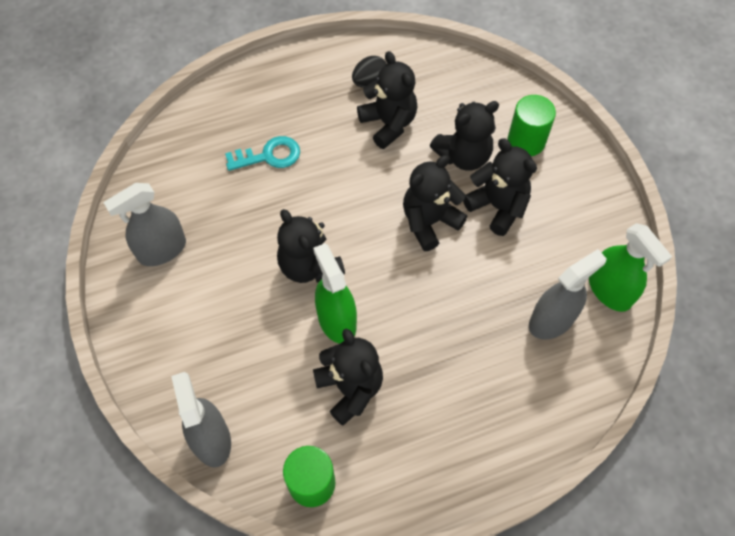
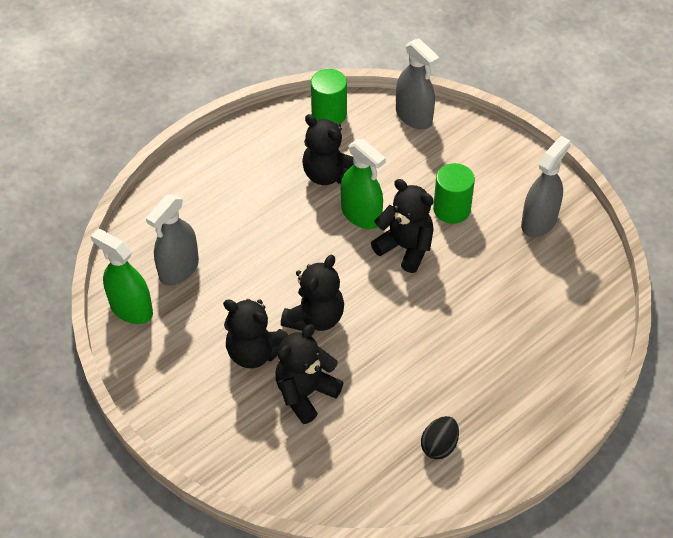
camera: 160 degrees right, 10 degrees down
turquoise key [225,136,300,171] -> none
black teddy bear [357,51,417,149] -> none
green cylinder [508,95,556,156] -> green cylinder moved to [433,163,475,224]

